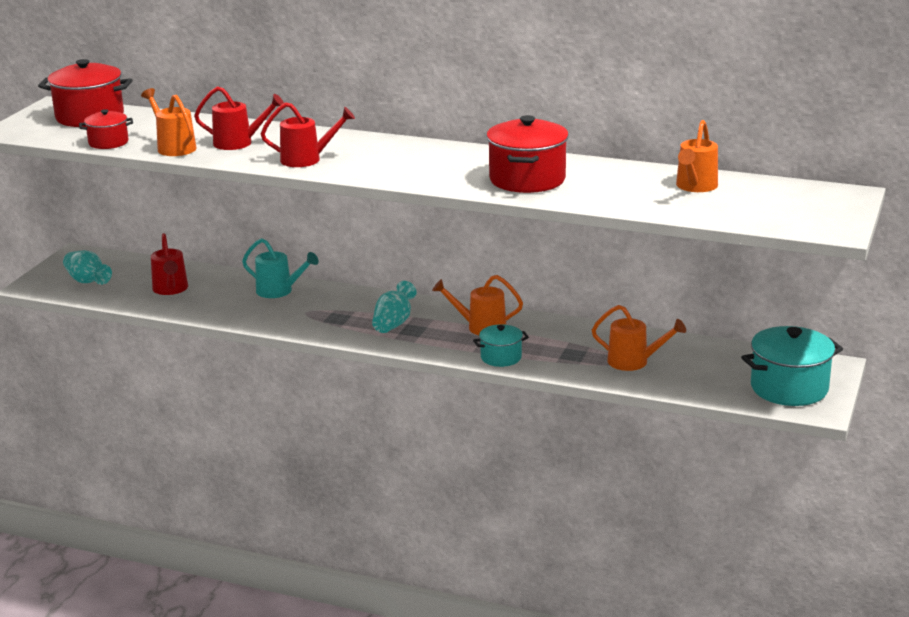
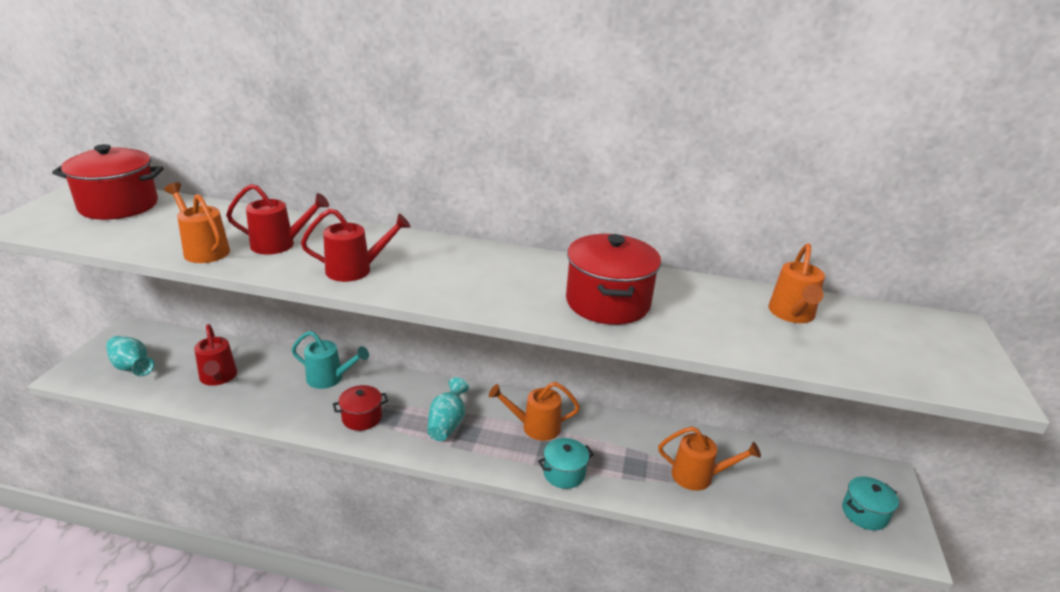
camera: 10 degrees left, 5 degrees up
red pot [79,109,133,149] -> red pot moved to [333,385,388,431]
turquoise pot [741,326,843,406] -> turquoise pot [842,476,899,530], size x0.56

